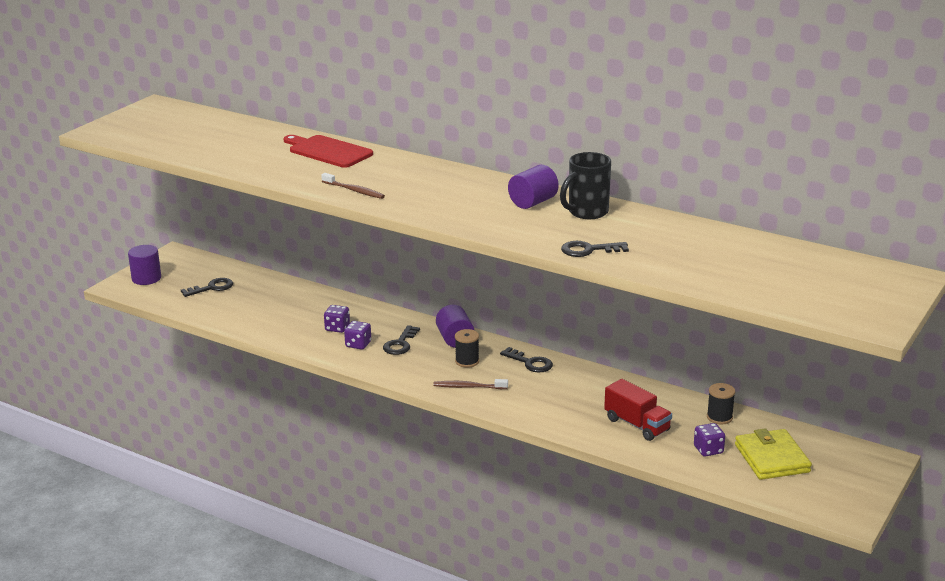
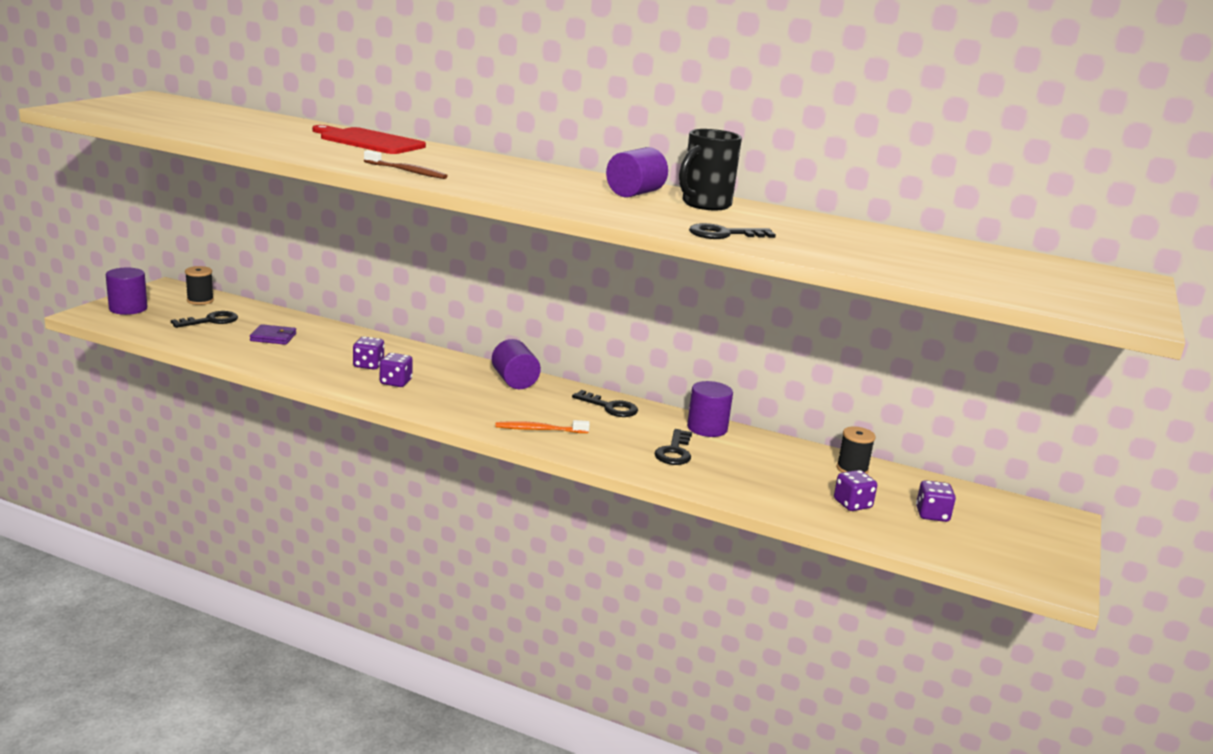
camera: 10 degrees left, 5 degrees down
black key [383,325,420,355] -> black key moved to [655,429,692,465]
brown toothbrush [433,379,508,389] -> orange toothbrush [495,420,590,433]
black spool [455,329,479,368] -> black spool moved to [185,266,214,305]
red truck [604,379,672,441] -> none
yellow wallet [735,428,812,480] -> purple dice [916,480,956,522]
none -> purple wallet [250,324,296,345]
none -> purple cylinder [687,381,733,437]

